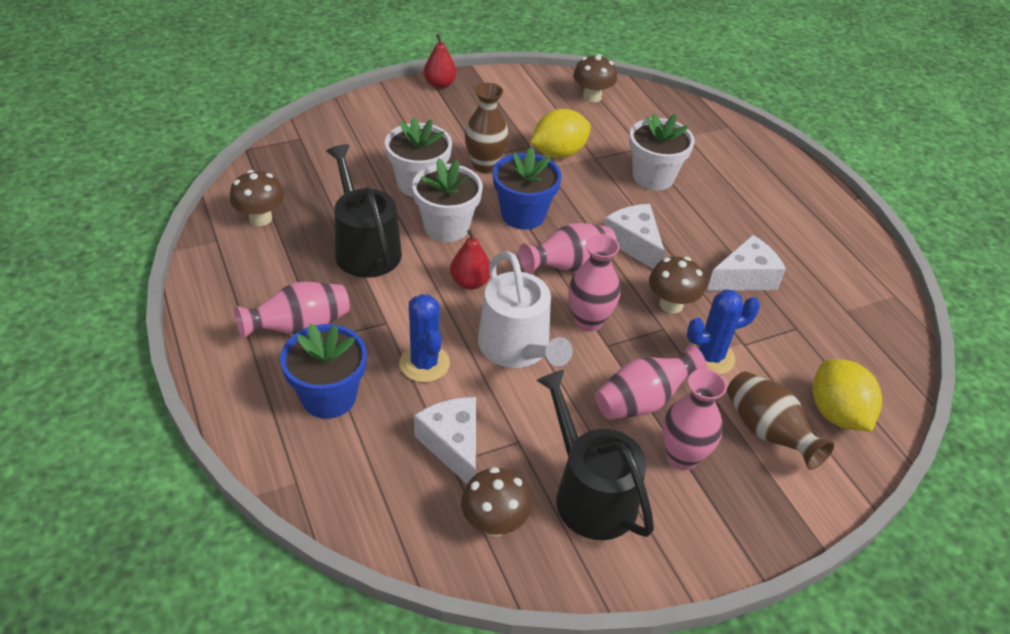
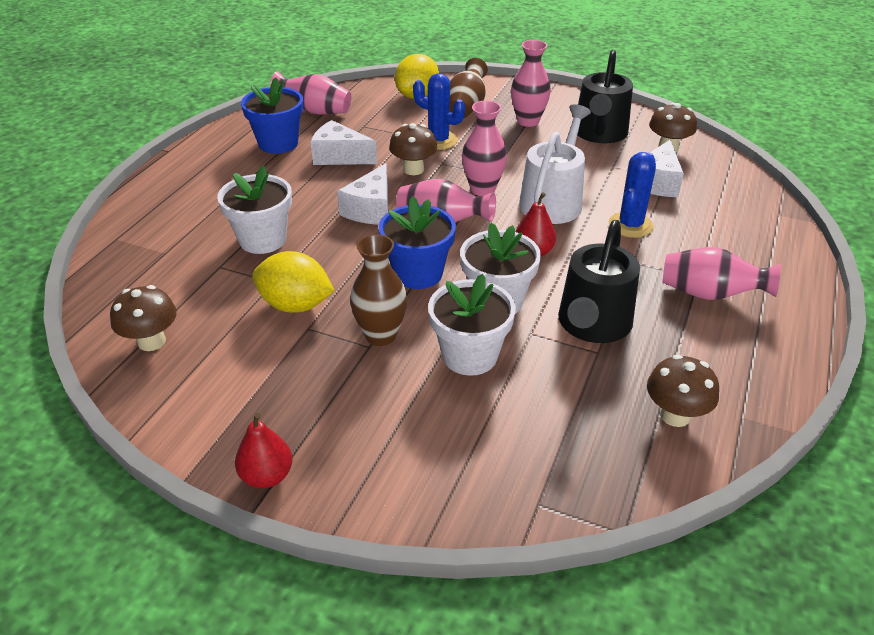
camera: 130 degrees left, 5 degrees down
blue flower pot [280,323,367,419] -> blue flower pot moved to [241,77,303,154]
pink vase [595,345,708,420] -> pink vase moved to [270,71,351,115]

